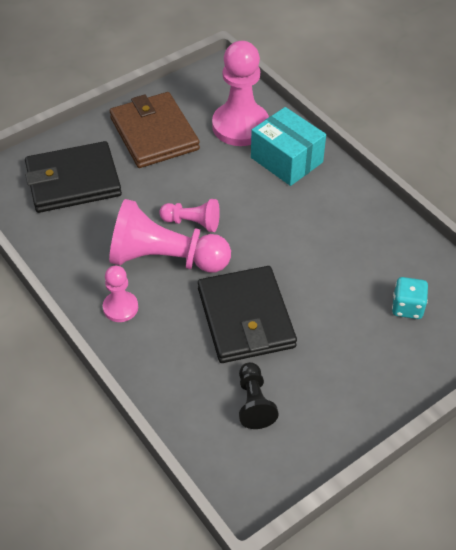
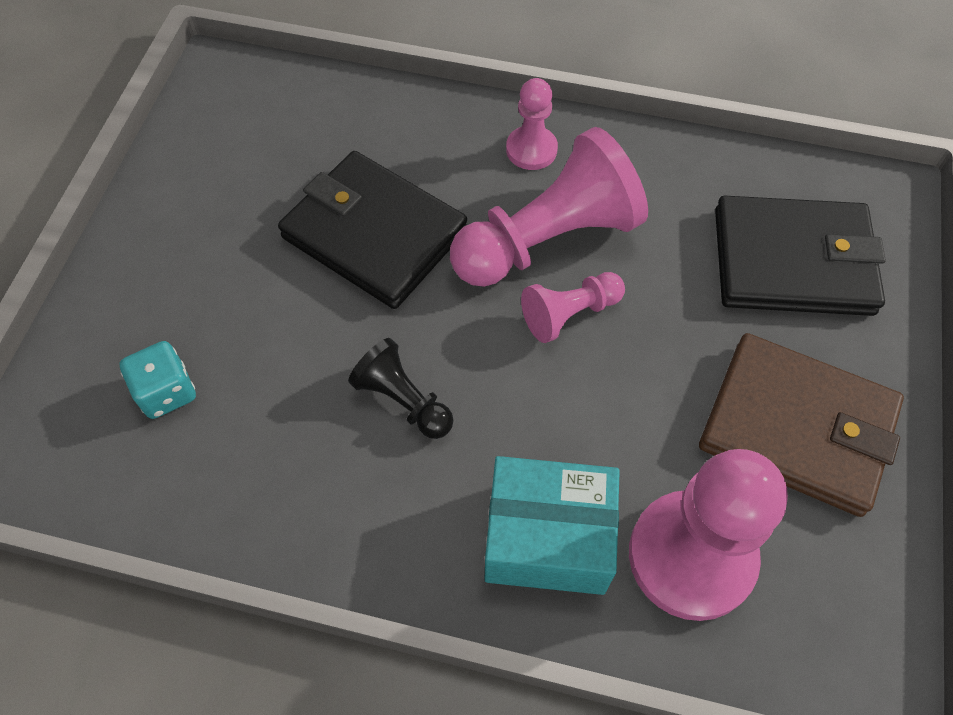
camera: 140 degrees right, 10 degrees up
black wallet [25,141,122,213] -> black wallet turned 60 degrees clockwise [715,196,886,316]
black pawn [239,362,278,429] -> black pawn moved to [348,338,454,439]

